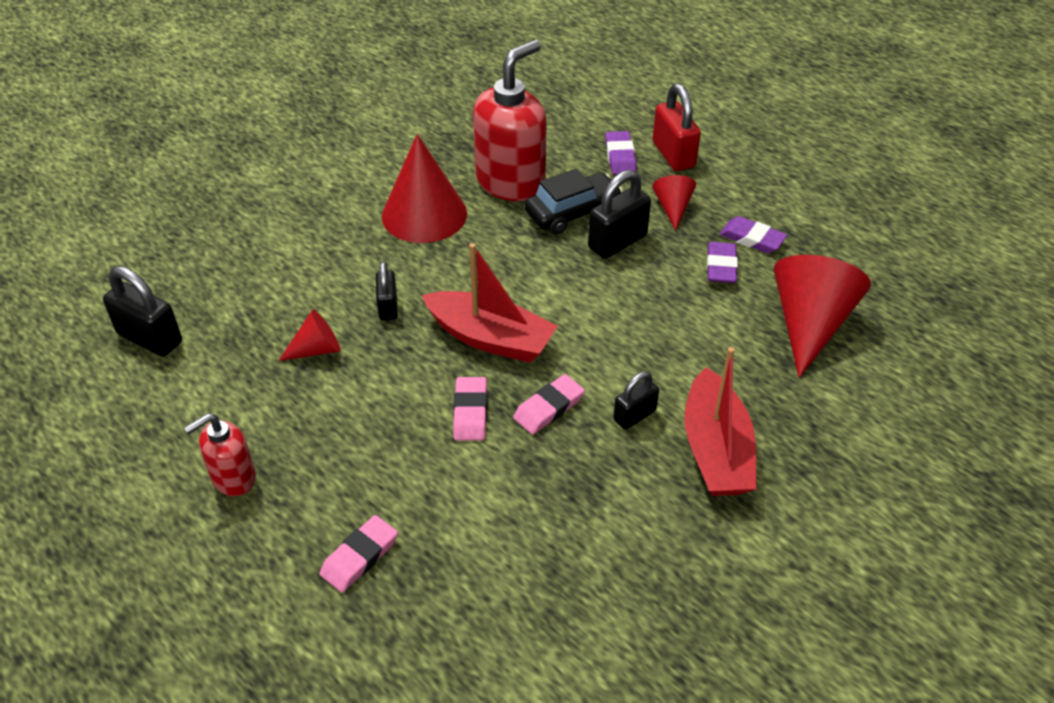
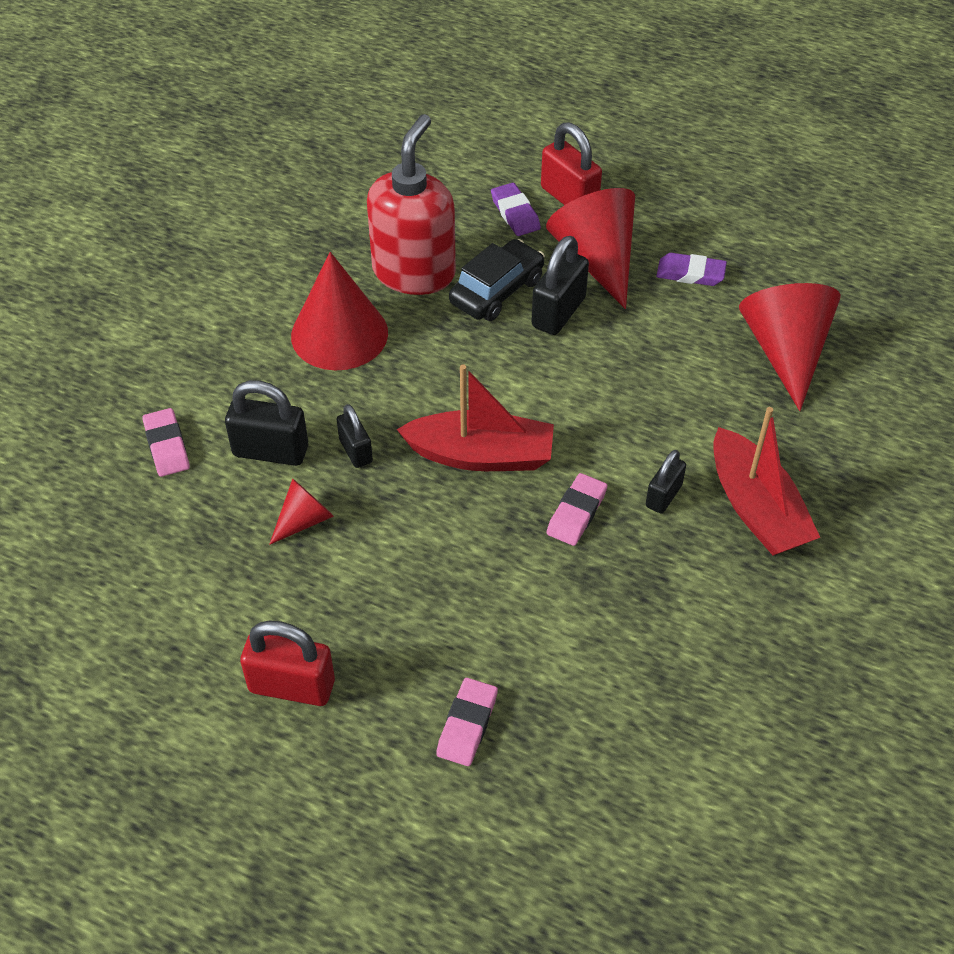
camera: 20 degrees left, 5 degrees up
black padlock [103,266,182,357] -> black padlock moved to [225,380,308,466]
red soap dispenser [184,413,256,496] -> red padlock [240,620,335,706]
pink eraser [453,377,487,441] -> pink eraser moved to [142,408,190,477]
red cone [652,175,696,231] -> red cone [546,188,635,309], size x1.95
purple eraser [707,242,738,283] -> none

